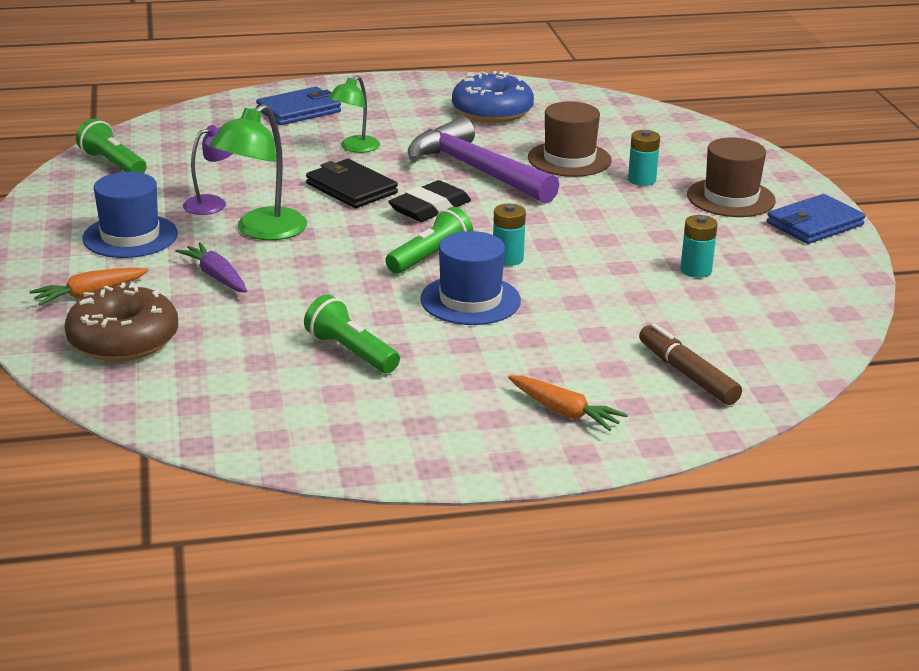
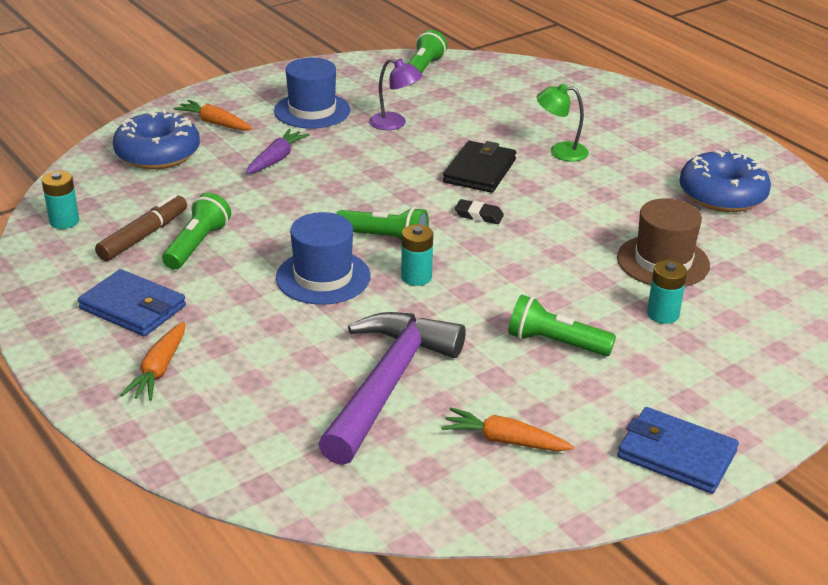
camera: 65 degrees right, 5 degrees up
brown donut [64,282,178,361] -> blue donut [113,110,200,169]
green lamp [210,104,307,240] -> none
blue wallet [256,87,341,125] -> blue wallet moved to [78,269,186,336]
black eraser [388,180,471,222] -> black eraser [455,199,504,224], size x0.57
purple hammer [408,117,560,204] -> purple hammer moved to [318,312,466,465]
brown marker [639,323,742,405] -> brown marker moved to [95,194,187,261]
turquoise battery [680,215,718,278] -> turquoise battery moved to [42,171,79,229]
brown hat [687,137,776,217] -> none
none -> orange carrot [441,407,574,451]
none -> green flashlight [508,295,616,356]

